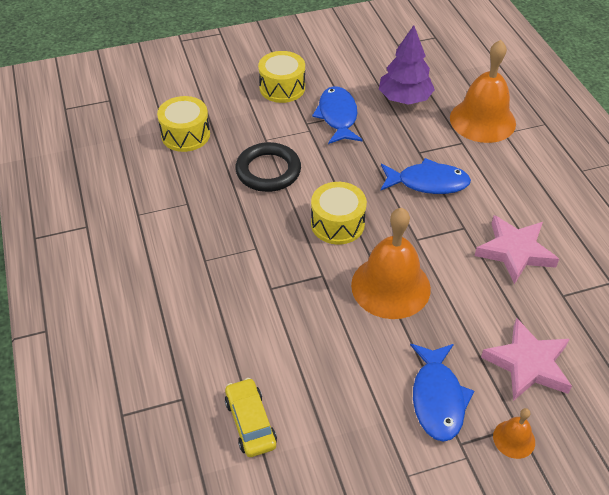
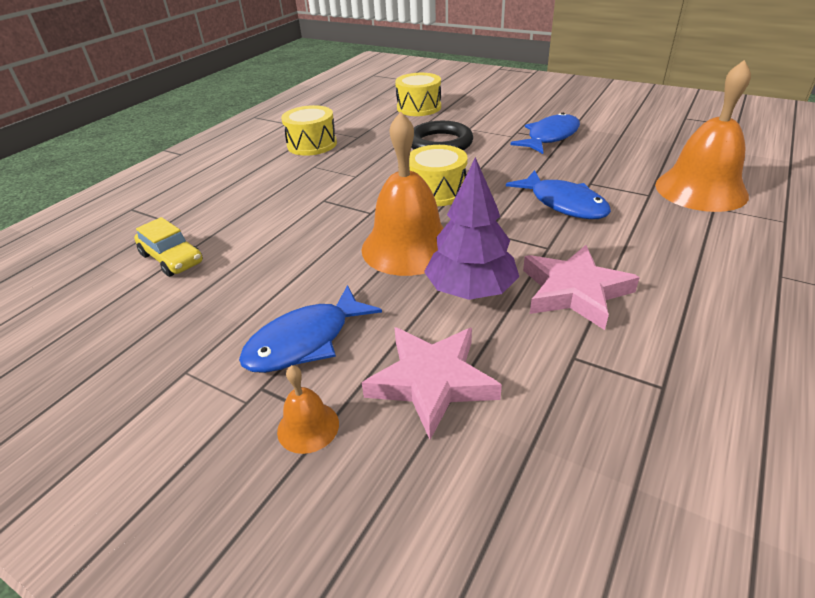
camera: 50 degrees right, 10 degrees down
yellow car [225,378,277,457] -> yellow car turned 105 degrees clockwise [134,217,203,277]
yellow drum [258,51,305,103] -> yellow drum moved to [281,105,337,156]
purple tree [379,25,435,105] -> purple tree moved to [424,157,519,300]

